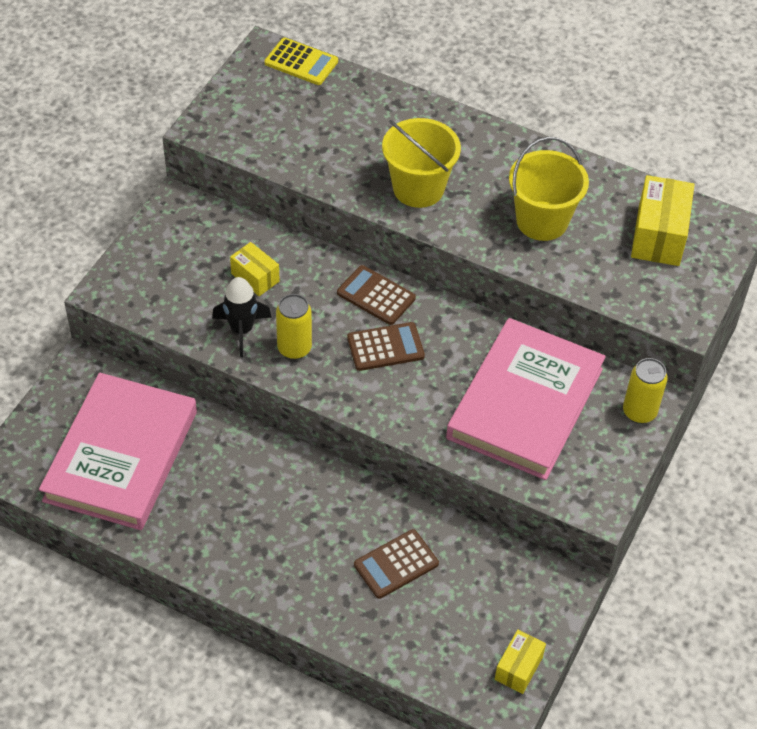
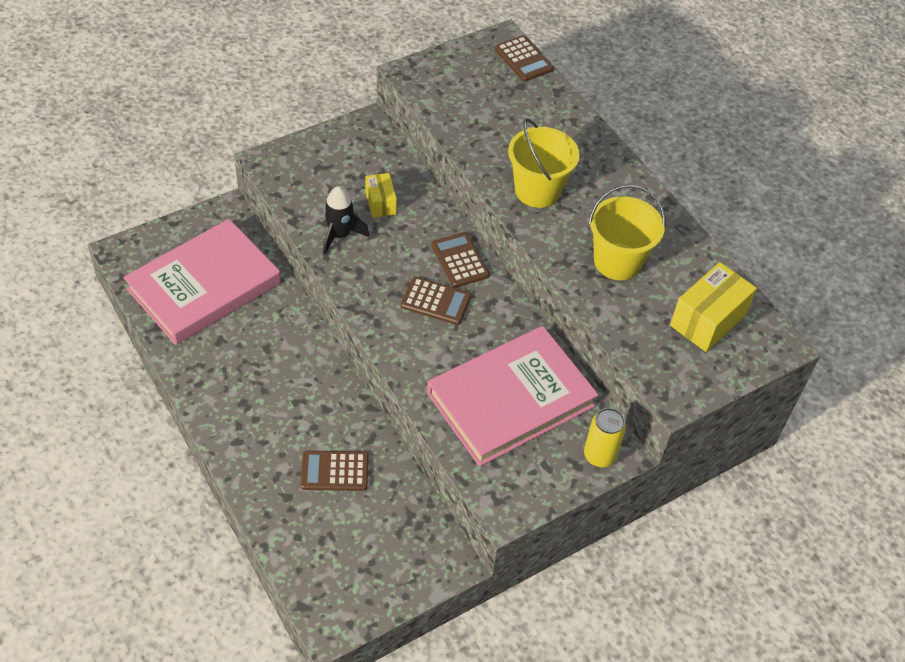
camera: 30 degrees right, 0 degrees up
yellow calculator [265,37,338,85] -> brown calculator [495,35,553,82]
yellow can [276,294,312,360] -> none
yellow box [495,630,546,694] -> none

